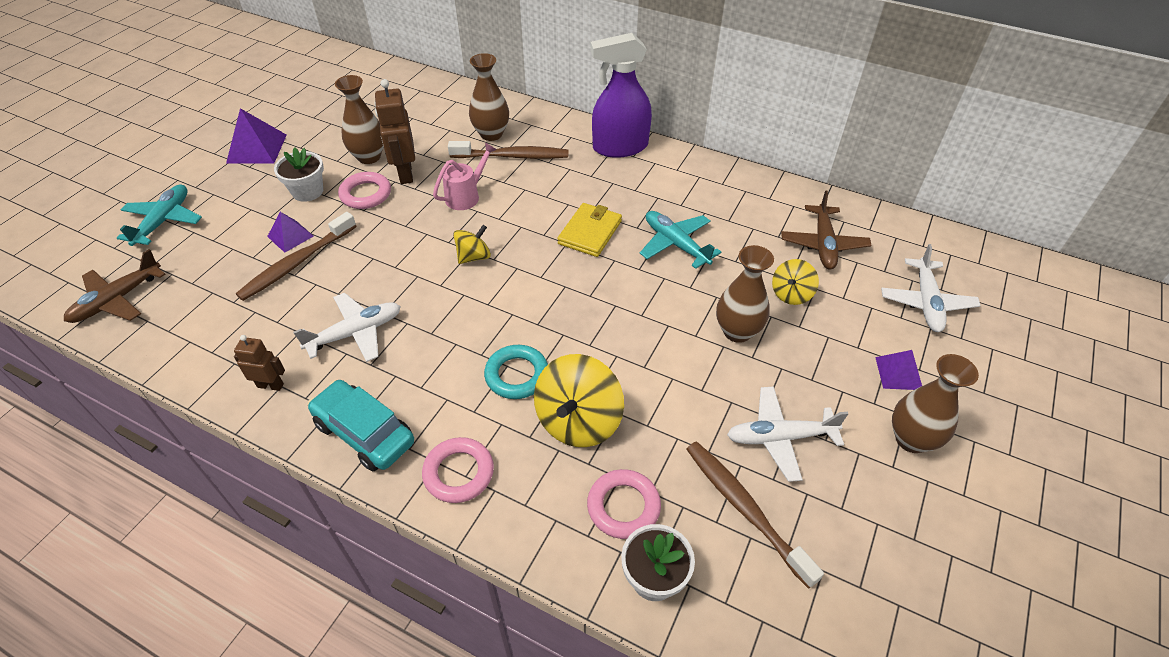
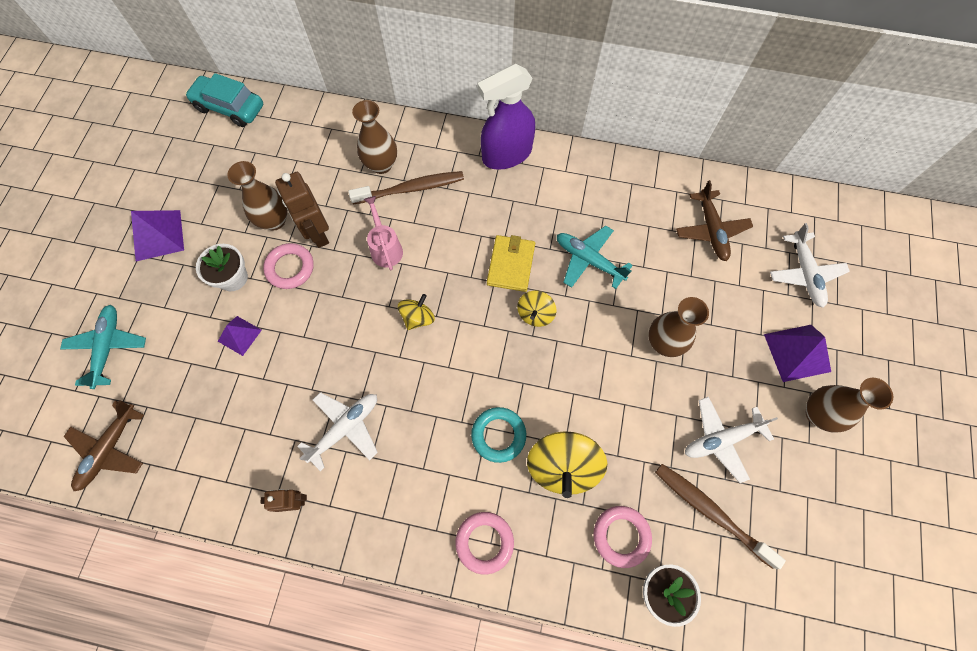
camera: 15 degrees left, 20 degrees up
brown toothbrush [236,212,356,301] -> none
turquoise car [308,380,414,471] -> turquoise car moved to [185,73,263,127]
pink watering can [433,142,497,210] -> pink watering can turned 45 degrees counterclockwise [363,196,403,270]
yellow spinning top [772,259,819,305] -> yellow spinning top moved to [517,290,556,327]
purple pyramid [875,350,922,390] -> purple pyramid [764,325,831,382], size x1.61

